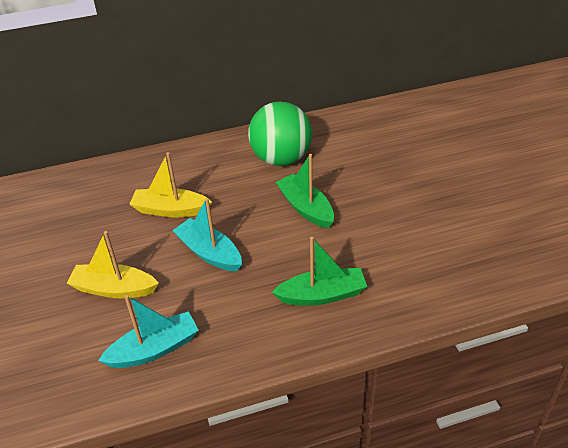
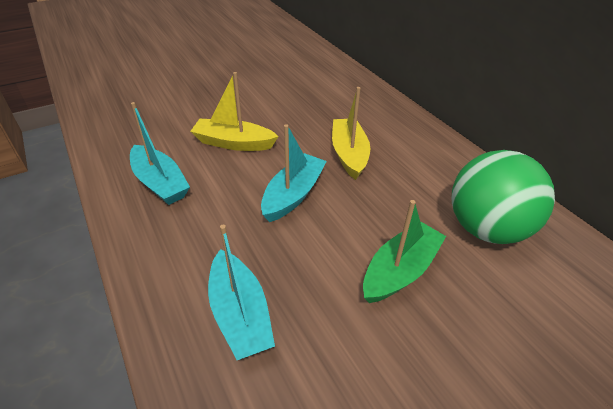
camera: 75 degrees right, 0 degrees up
yellow boat [67,231,159,299] -> yellow boat turned 75 degrees counterclockwise [190,72,279,151]
green boat [272,237,367,306] -> turquoise boat [208,225,275,360]

